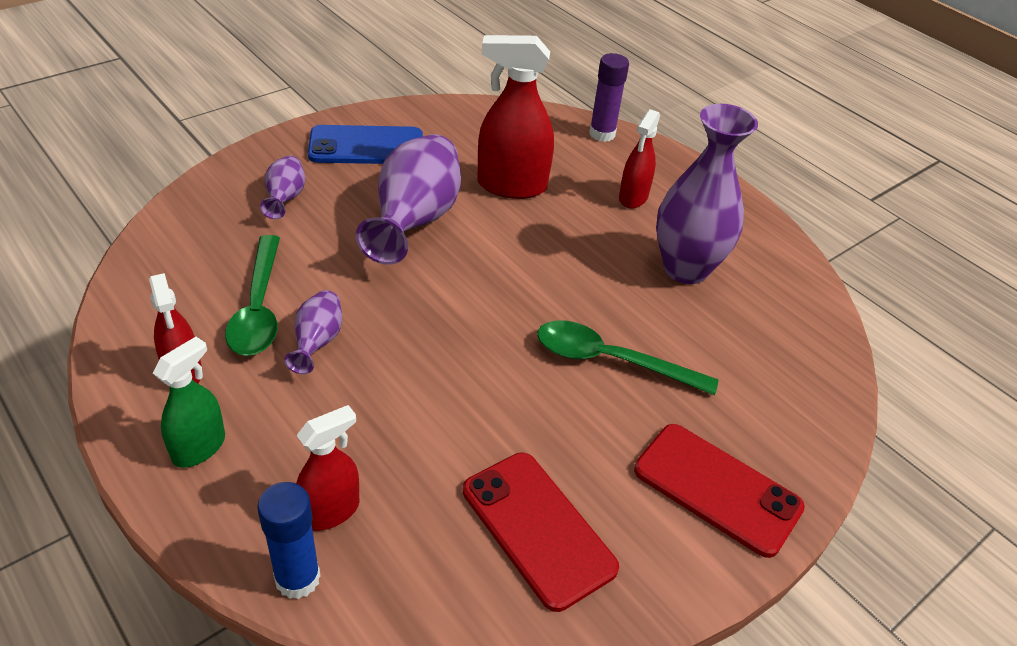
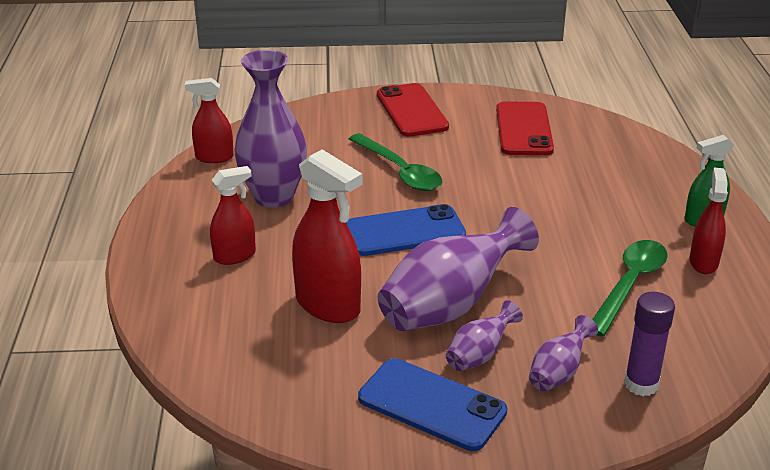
camera: 140 degrees left, 10 degrees down
blue glue stick [257,482,321,599] -> none
purple vase [284,290,342,374] -> purple vase moved to [446,300,523,371]
red spray bottle [296,405,359,531] -> red spray bottle moved to [185,78,234,163]
purple glue stick [589,53,629,142] -> purple glue stick moved to [624,292,675,396]
none -> blue phone [346,204,466,256]

